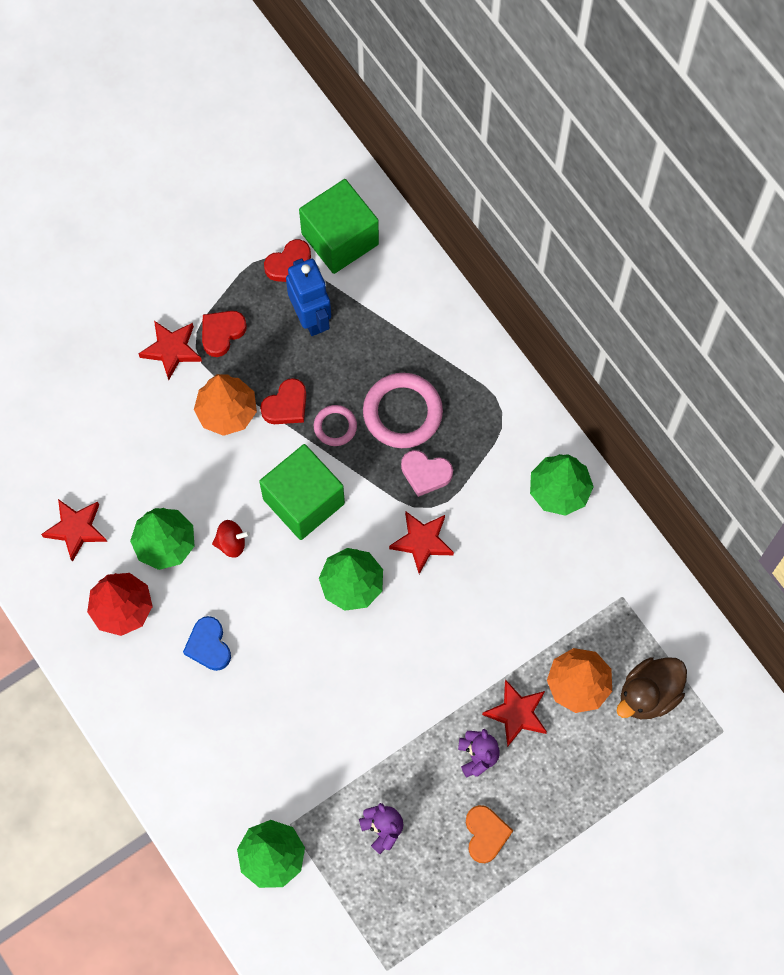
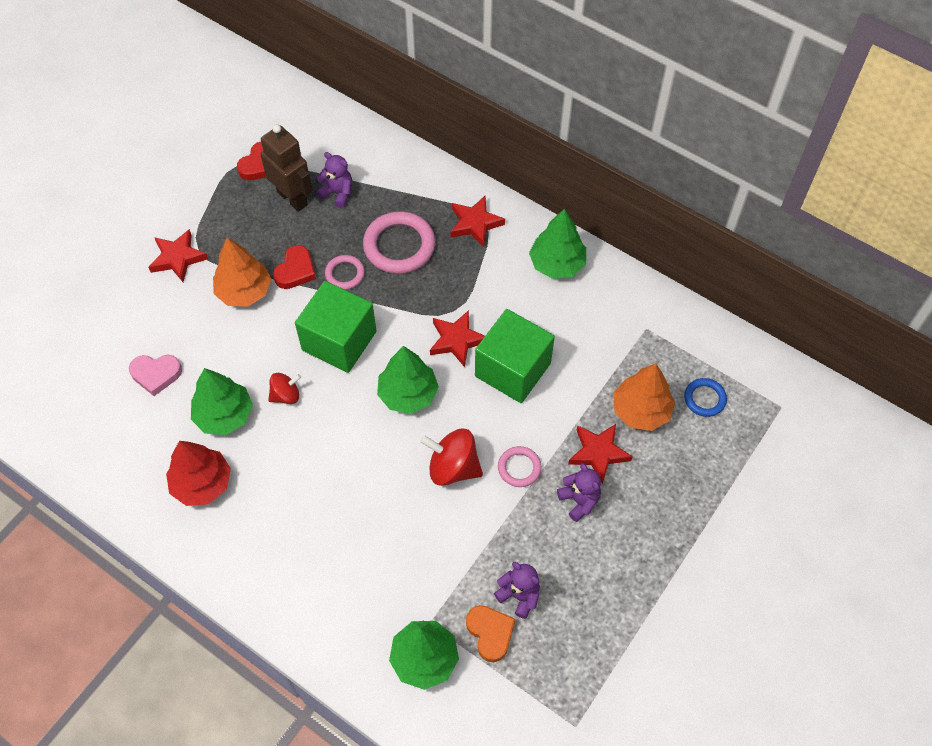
camera: 20 degrees left, 10 degrees down
red star [41,499,107,562] -> red star moved to [451,196,505,247]
blue heart [183,616,231,671] -> none
red heart [202,311,247,357] -> none
blue robot [286,258,331,336] -> brown robot [261,124,313,212]
green cube [299,179,379,274] -> green cube moved to [475,309,555,403]
pink heart [401,450,453,497] -> pink heart moved to [129,355,182,396]
orange heart [466,805,513,863] -> orange heart moved to [466,605,515,662]
brown duck [617,657,687,719] -> blue ring [684,378,727,417]
none -> purple teddy bear [316,152,352,208]
none -> red spinning top [420,429,483,486]
none -> pink ring [498,446,542,487]

